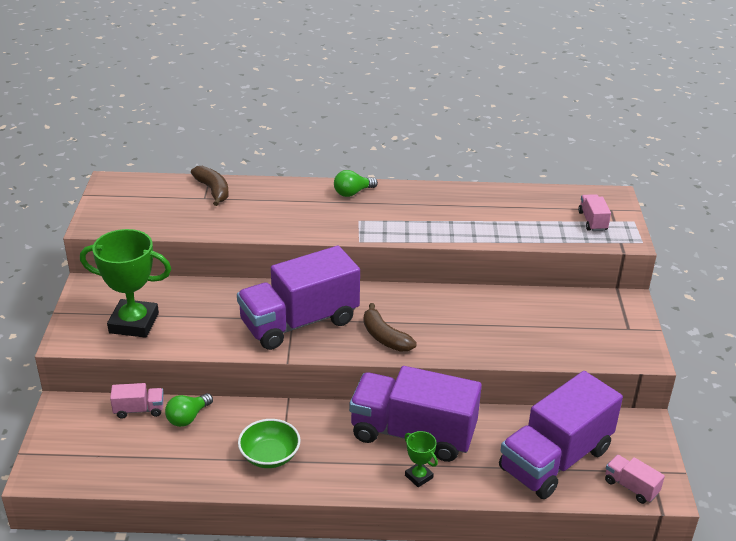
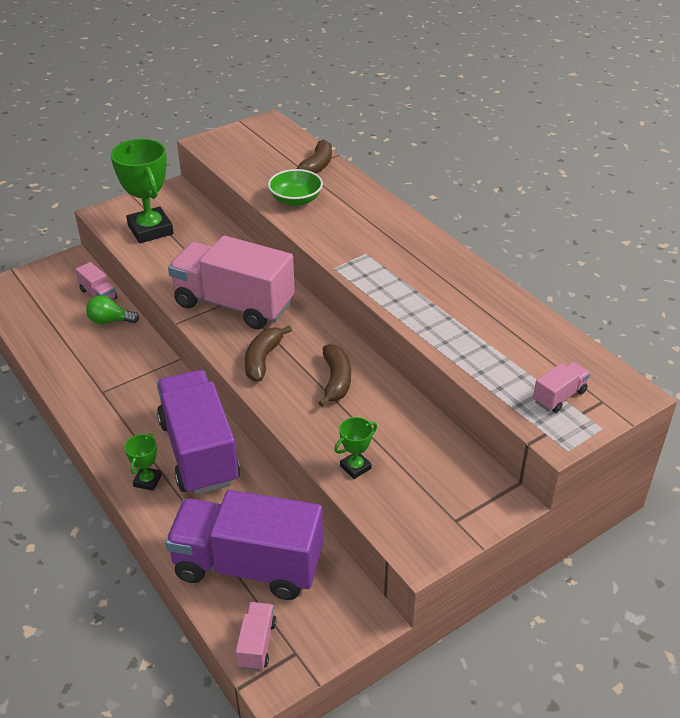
camera: 55 degrees right, 5 degrees up
purple truck [237,246,360,350] -> pink truck [168,236,295,329]
green bowl [238,419,300,468] -> green bowl moved to [268,169,323,206]
green light bulb [334,170,378,197] -> none
none -> brown banana [318,344,351,407]
none -> green trophy [334,417,377,479]

